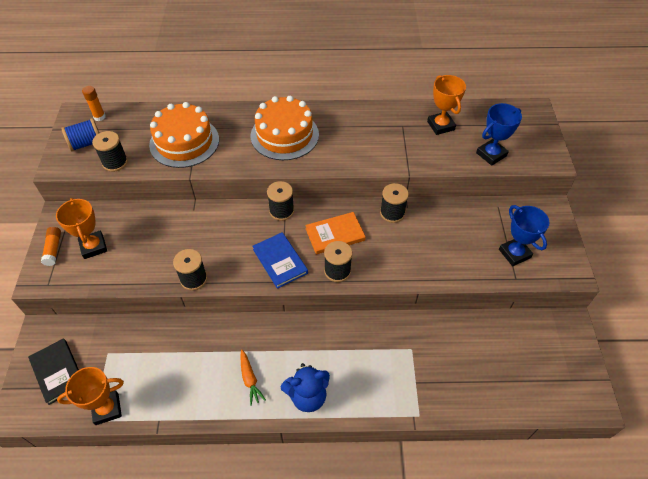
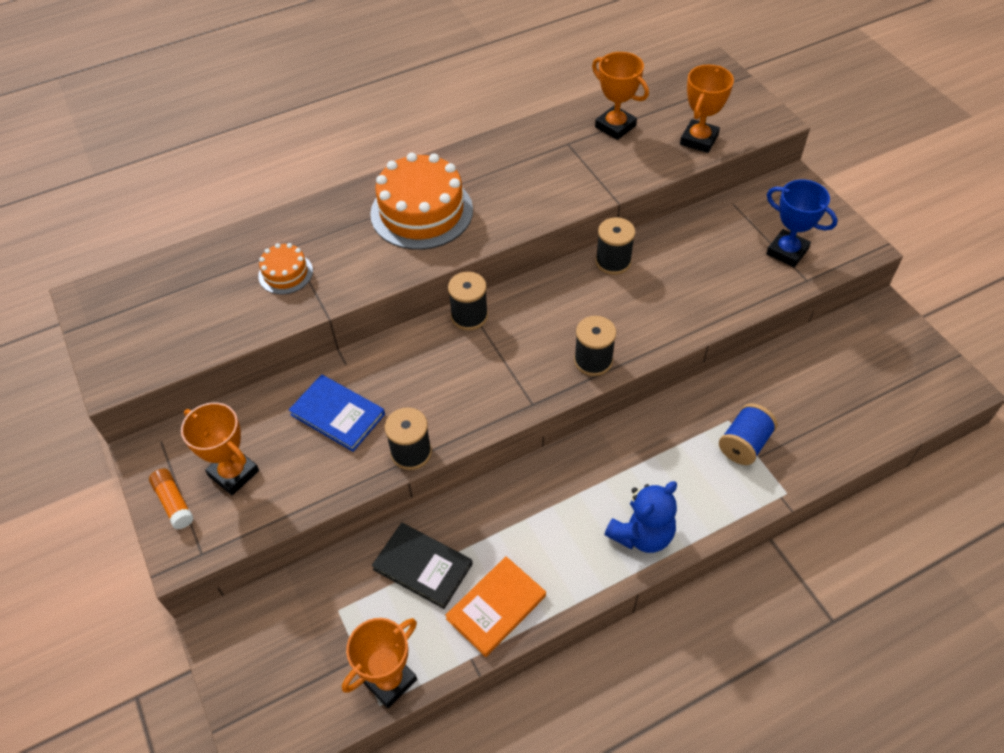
camera: 25 degrees left, 0 degrees up
black book [28,338,79,405] -> black book moved to [372,523,473,609]
blue spool [62,118,99,152] -> blue spool moved to [719,403,778,465]
orange glue stick [82,86,106,121] -> none
black spool [92,131,128,172] -> none
orange cake [149,102,219,168] -> orange cake [258,243,313,294], size x0.50
orange carrot [241,350,266,406] -> none
blue book [252,232,308,289] -> blue book moved to [289,374,385,452]
orange book [305,212,366,254] -> orange book moved to [445,556,546,657]
blue trophy [476,103,522,166] -> orange trophy [680,64,734,153]

